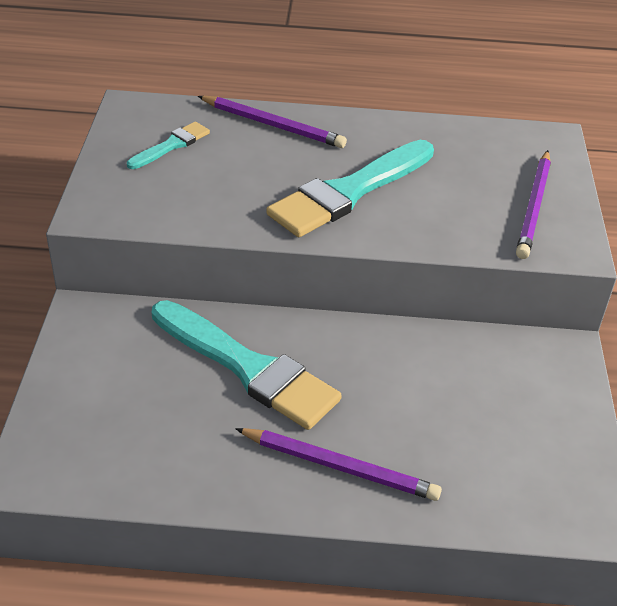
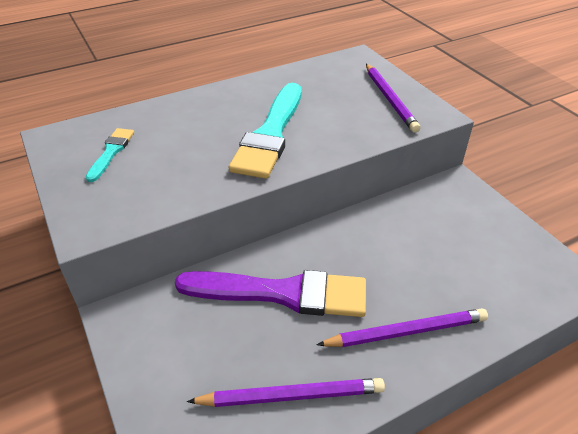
camera: 30 degrees left, 0 degrees up
turquoise brush [152,300,342,430] -> purple brush [175,270,366,317]
purple pencil [198,96,347,148] -> purple pencil moved to [187,378,385,407]

